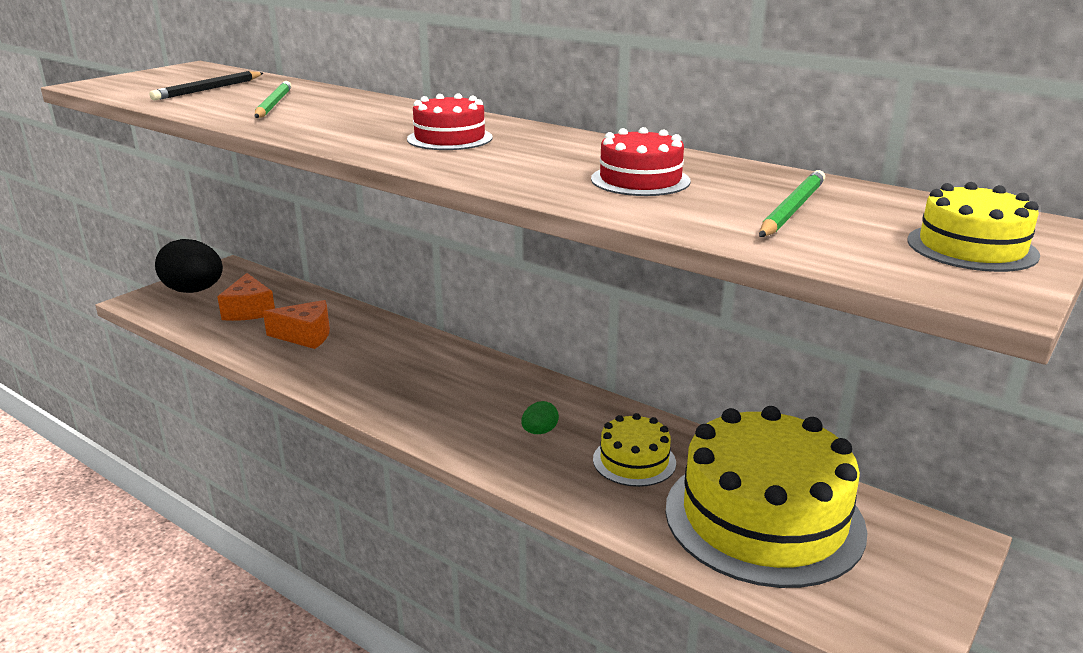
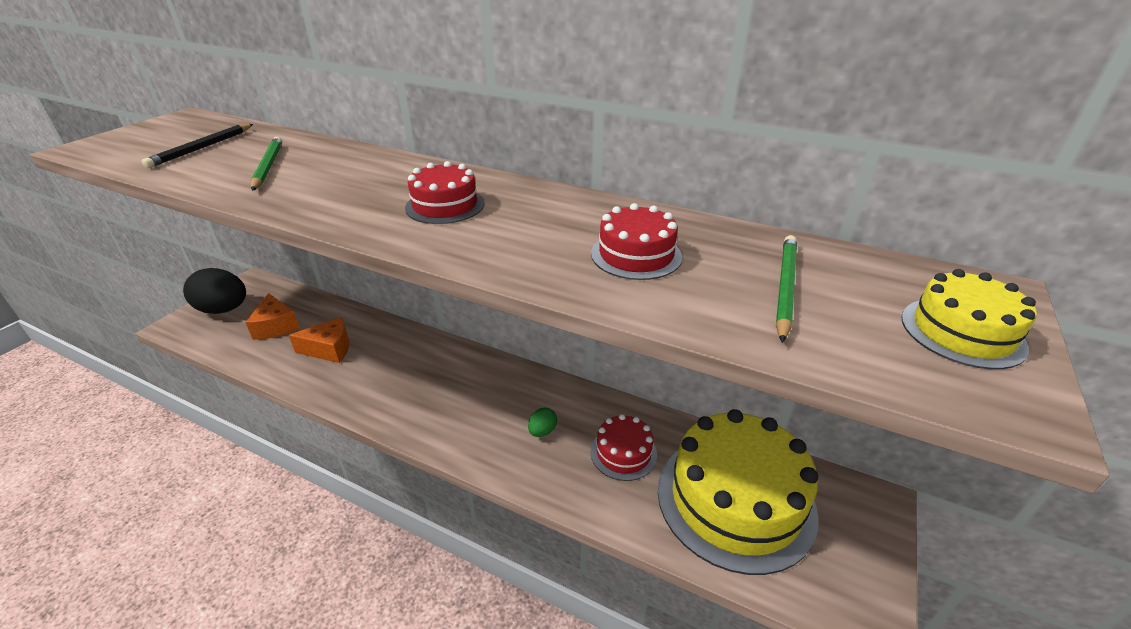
camera: 10 degrees left, 10 degrees up
yellow cake [593,413,676,487] -> red cake [590,414,657,481]

